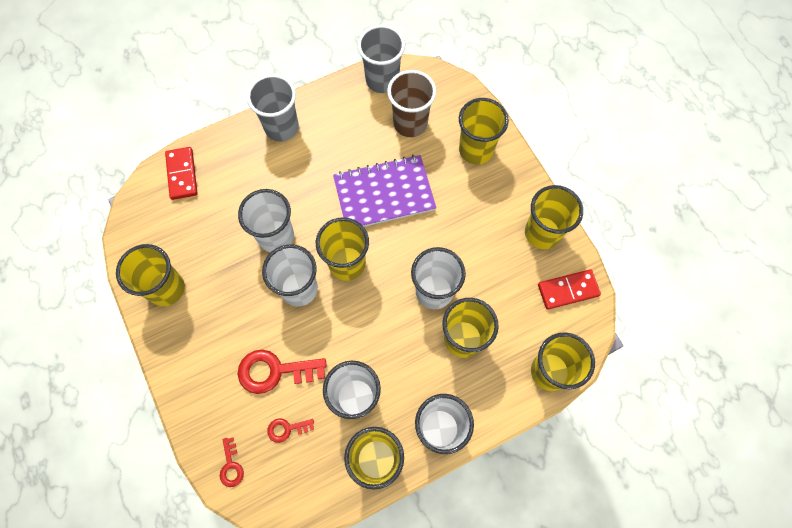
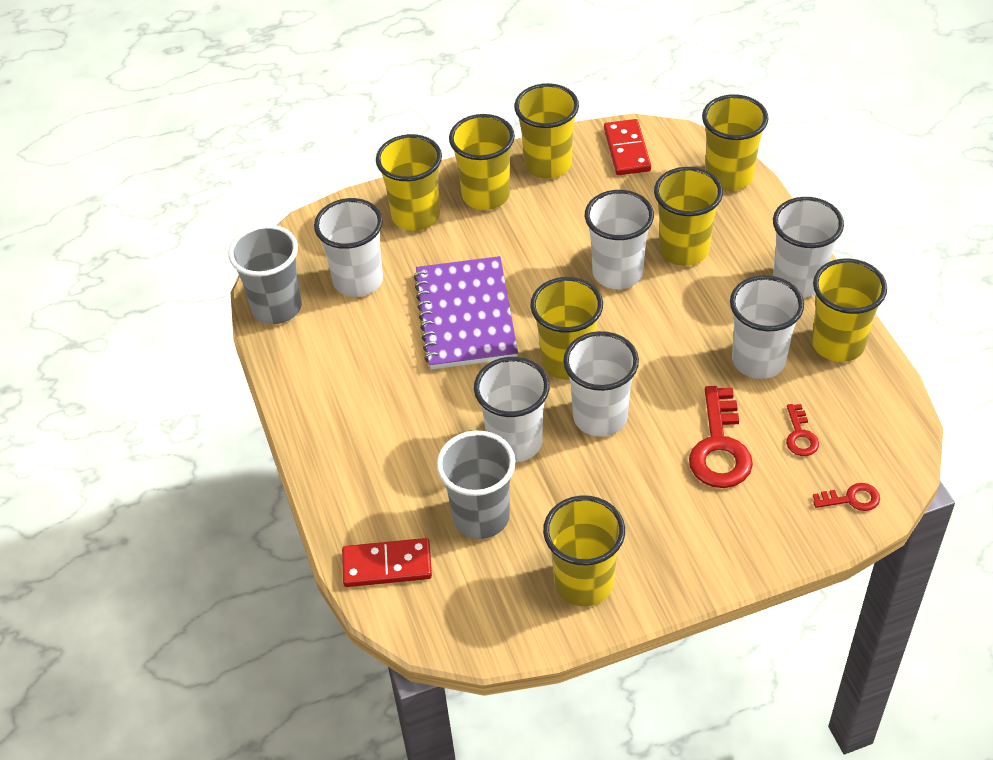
camera: 80 degrees left, 20 degrees down
grey cup [247,74,299,141] -> grey cup moved to [437,430,516,539]
brown cup [387,70,436,137] -> white cup [314,198,383,297]
none -> yellow cup [449,114,515,210]

